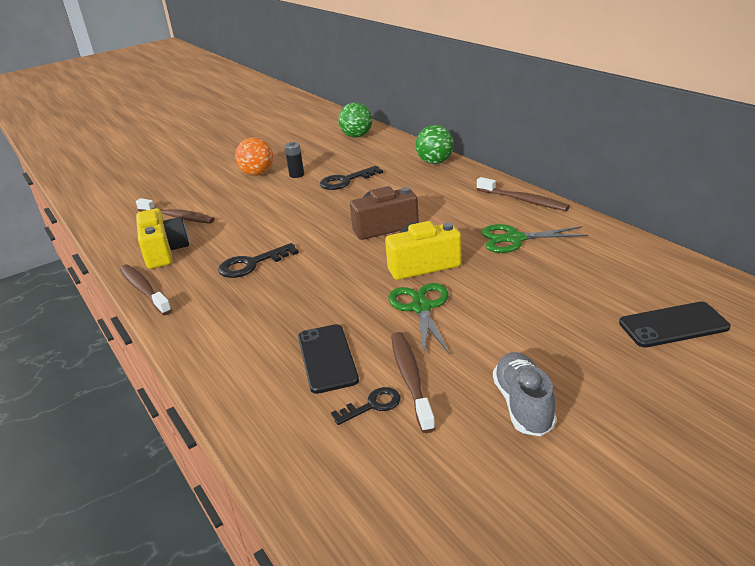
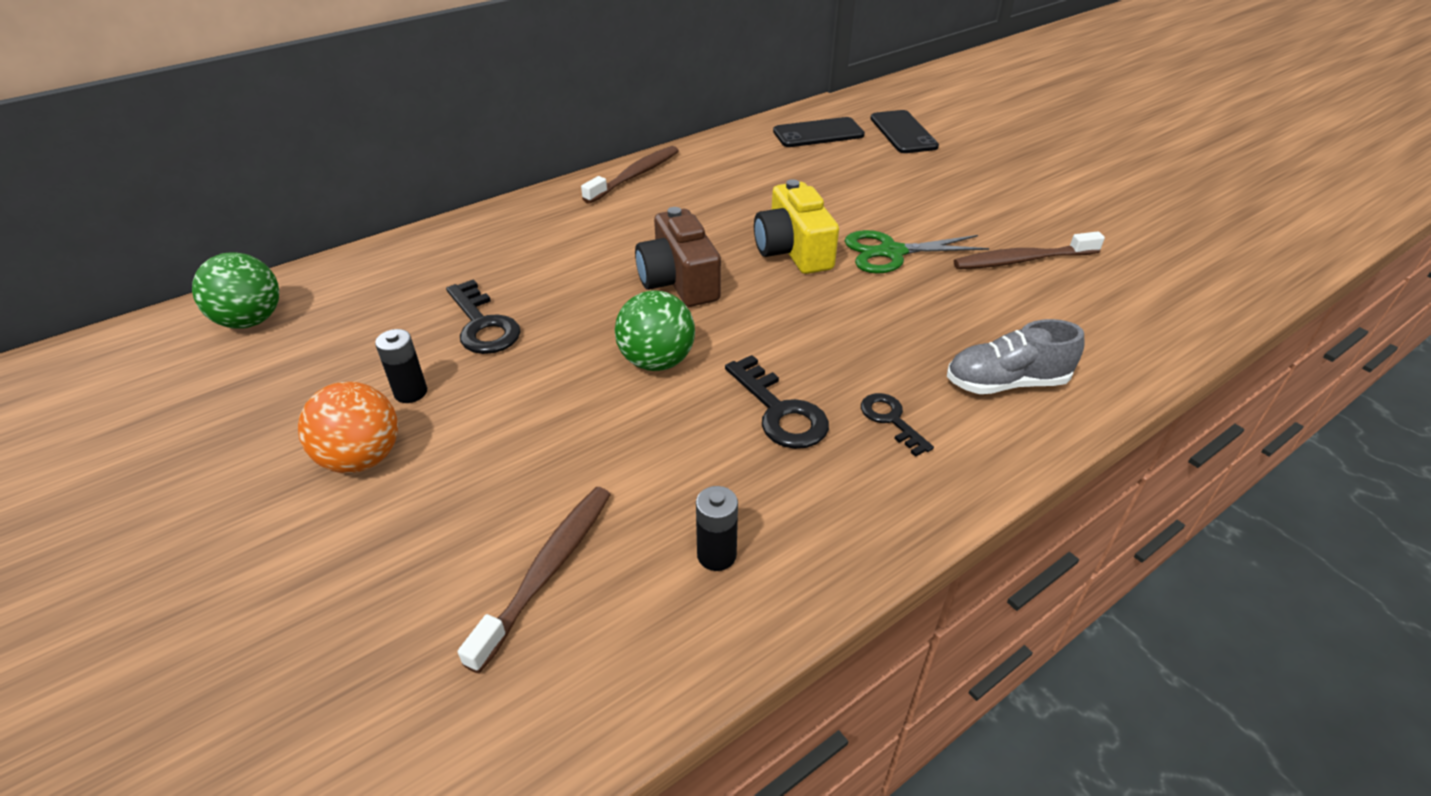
camera: 95 degrees left, 10 degrees up
brown toothbrush [120,265,172,315] -> none
yellow camera [136,208,189,269] -> black battery [696,486,738,571]
black phone [298,324,359,394] -> black phone moved to [773,117,865,147]
black key [331,387,401,425] -> black key moved to [861,393,934,457]
green ball [416,125,454,164] -> green ball moved to [615,290,695,371]
green scissors [481,224,588,253] -> none
grey shoe [493,352,557,436] -> grey shoe moved to [947,319,1085,394]

